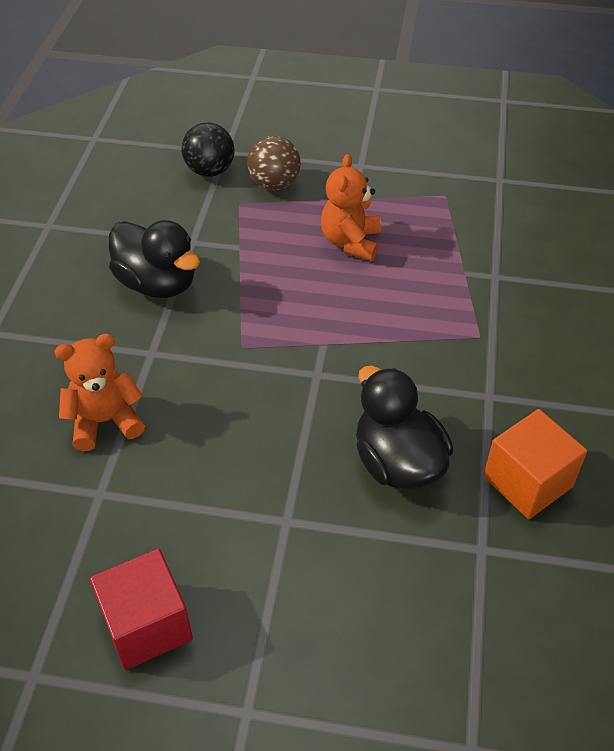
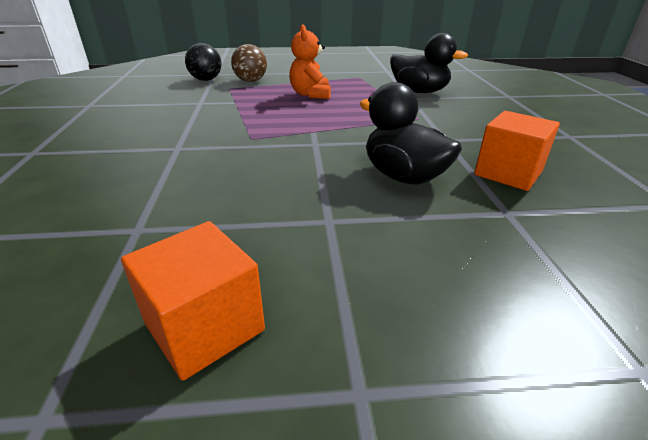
camera: 15 degrees left, 15 degrees down
orange teddy bear [54,334,145,451] -> none
red cube [90,548,193,670] -> orange cube [121,221,265,381]
black duck [109,220,200,298] -> black duck moved to [390,33,468,93]

